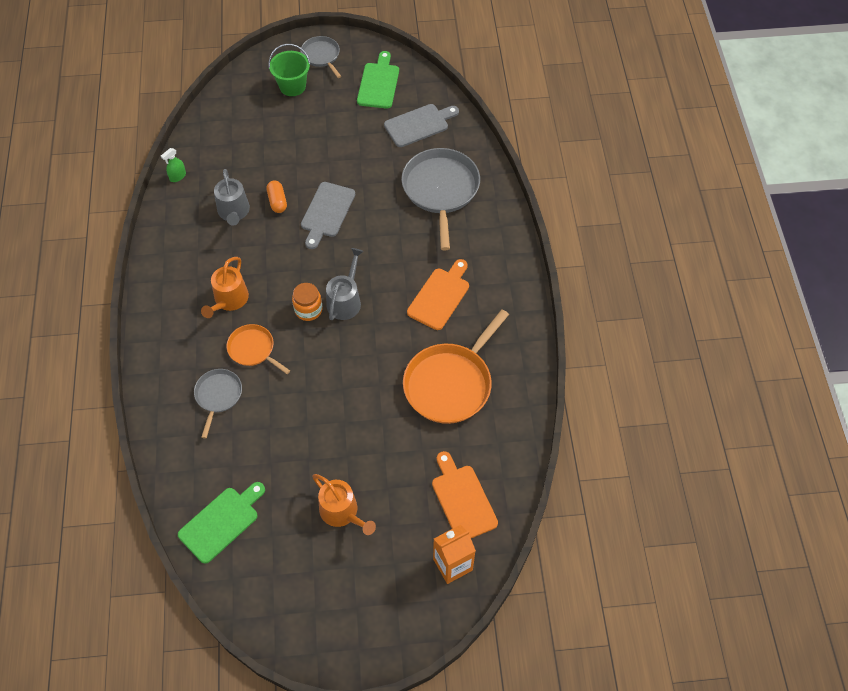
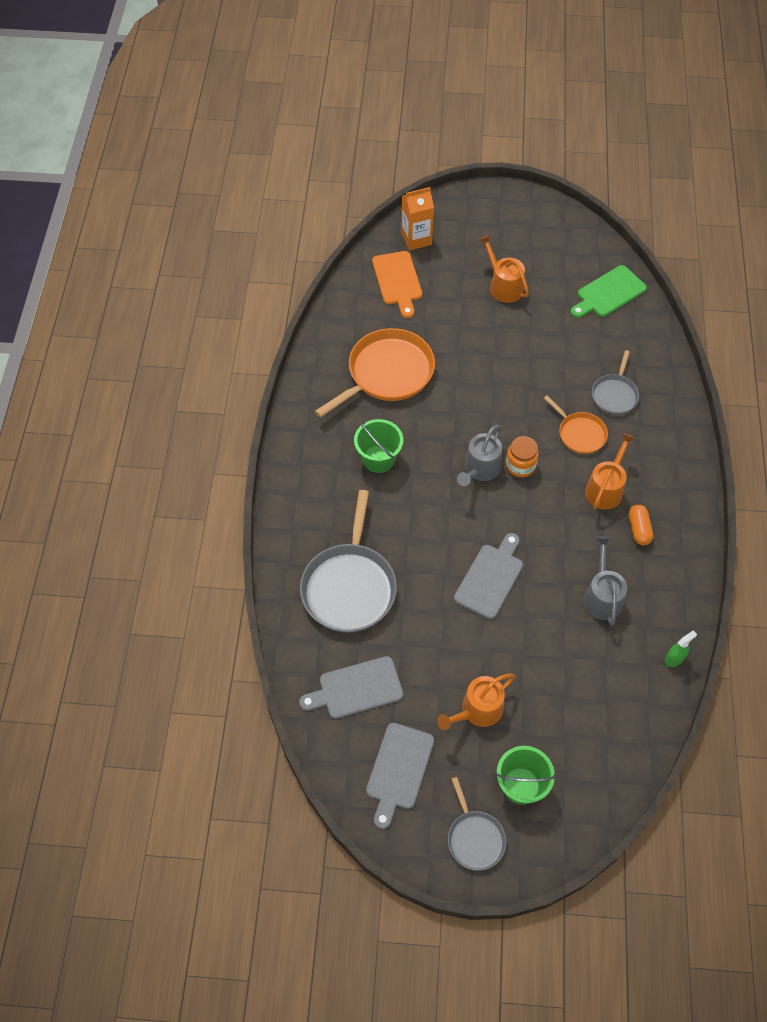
camera: 170 degrees left, 0 degrees up
orange capsule [267,180,287,213] -> orange capsule moved to [629,505,653,545]
green cutting board [357,51,399,109] -> grey cutting board [366,723,434,829]
orange cutting board [407,259,469,330] -> green bucket [354,419,403,473]
none -> orange watering can [437,673,515,730]

